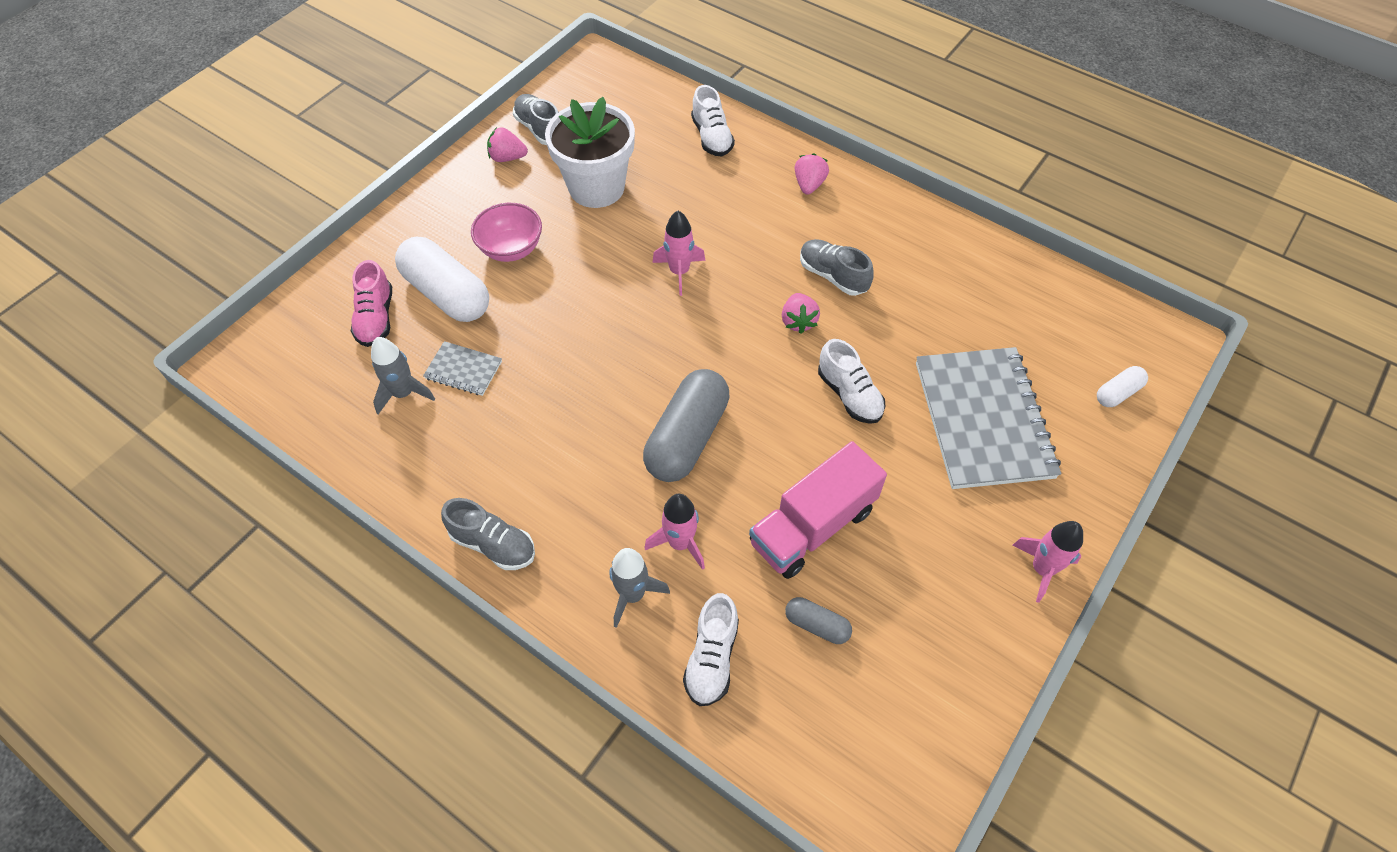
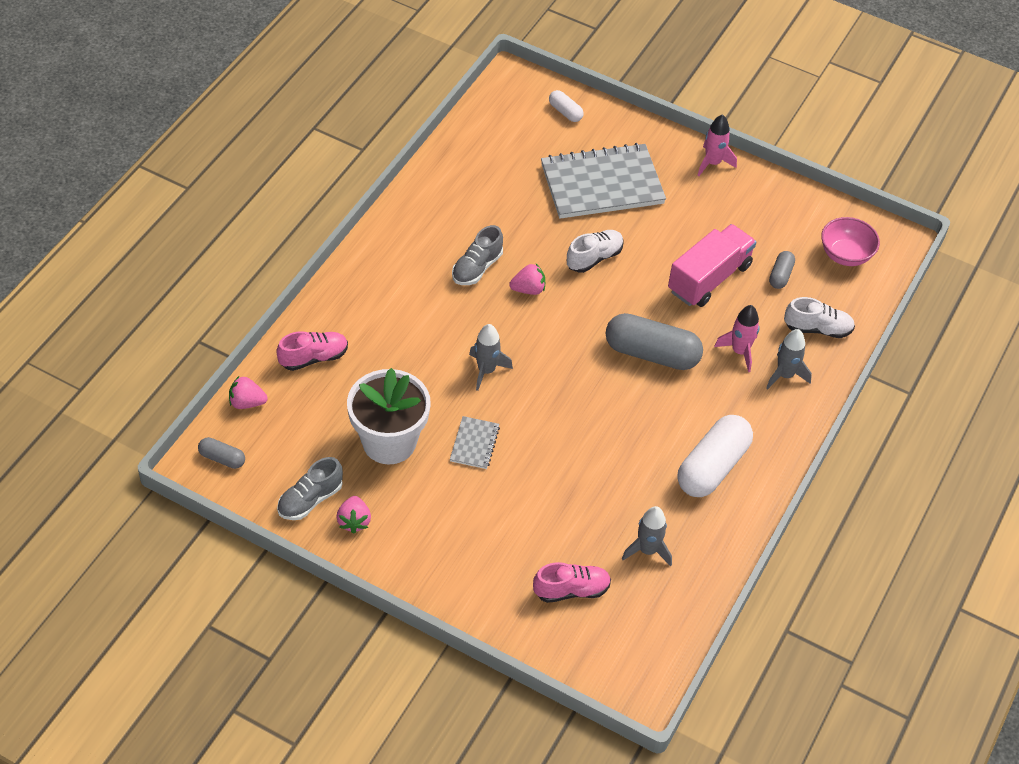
camera: 100 degrees left, 5 degrees down
white capsule [395,237,489,322] -> white capsule moved to [677,415,753,497]
grey notebook [423,341,502,396] -> grey notebook moved to [450,416,500,469]
grey shoe [441,498,535,570] -> none
pink bowl [471,203,542,262] -> pink bowl moved to [821,217,880,266]
pink rocket [652,211,706,296] -> grey rocket [469,324,513,391]
white shoe [691,85,735,156] -> pink shoe [277,331,348,371]
pink truck [749,441,887,579] -> pink truck turned 90 degrees counterclockwise [668,224,756,307]
pink strawberry [794,153,829,195] -> pink strawberry moved to [229,376,268,409]
none -> grey capsule [198,437,245,469]

